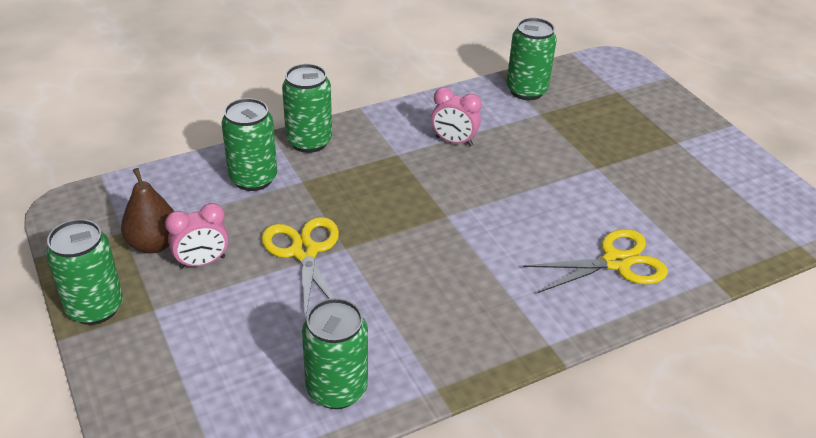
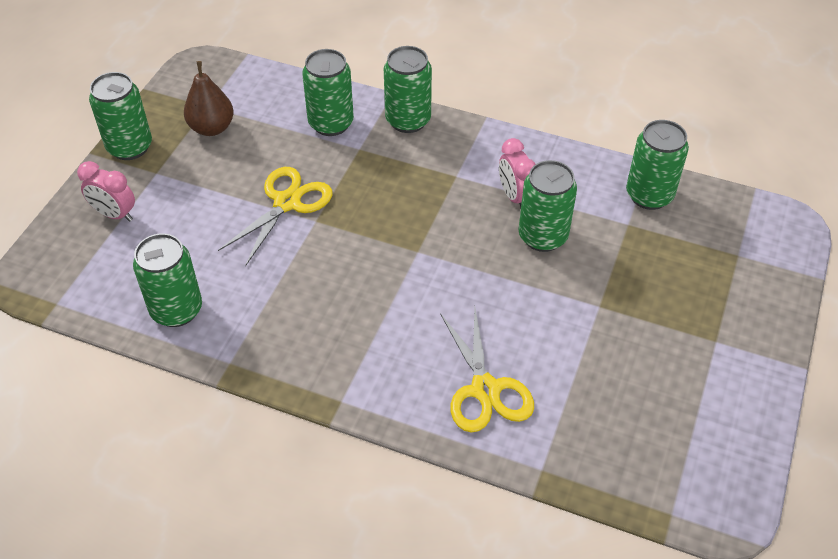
camera: 50 degrees right, 10 degrees up
pink clock [165,203,229,269] -> pink clock moved to [77,161,135,222]
yellow scissors [523,229,668,293] -> yellow scissors turned 45 degrees clockwise [440,309,534,433]
none -> green can [519,160,577,252]

